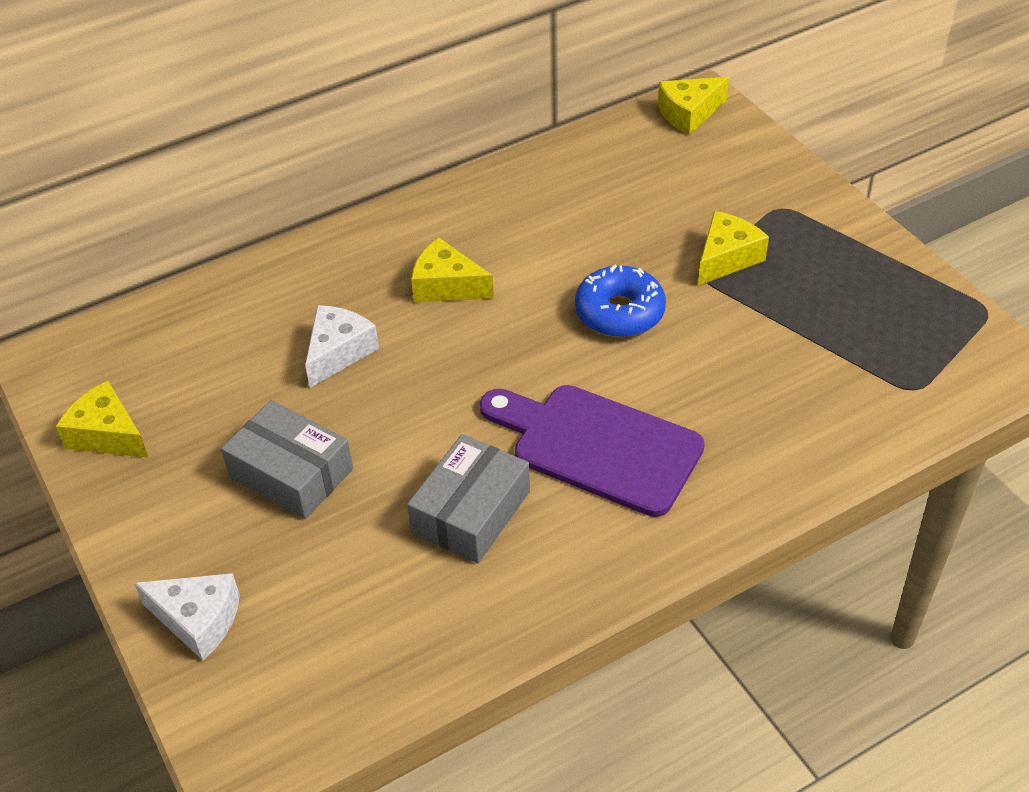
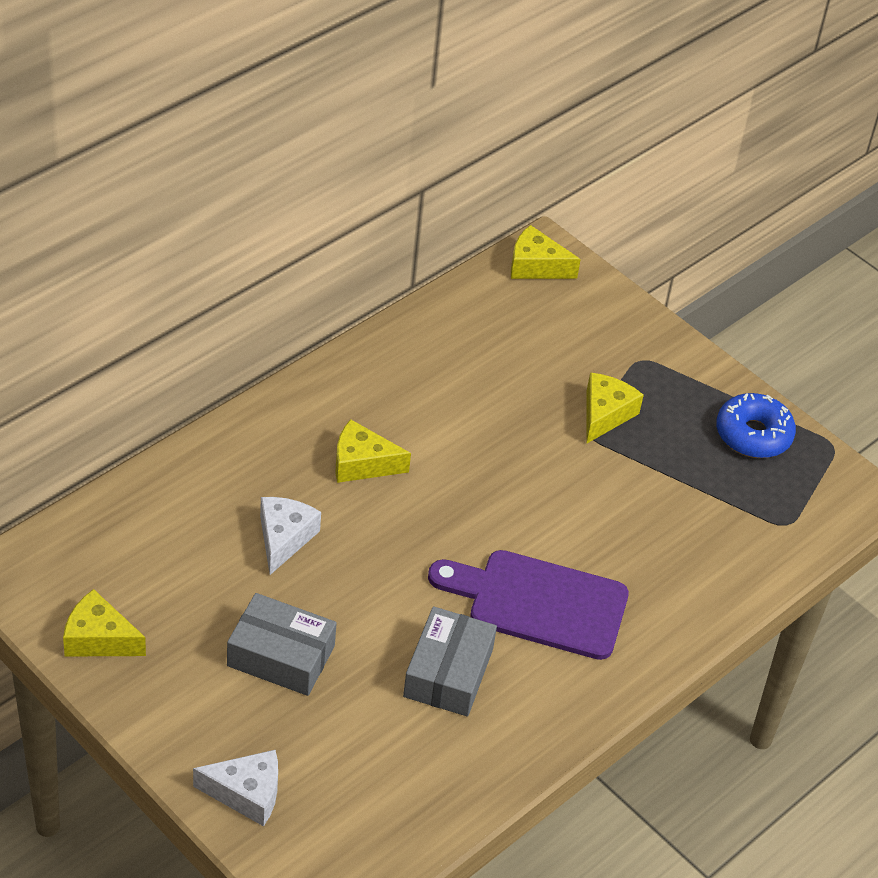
camera: 20 degrees left, 0 degrees up
blue donut [575,265,666,337] -> blue donut moved to [716,393,796,458]
yellow cheese [658,77,729,135] -> yellow cheese turned 60 degrees clockwise [511,225,581,279]

